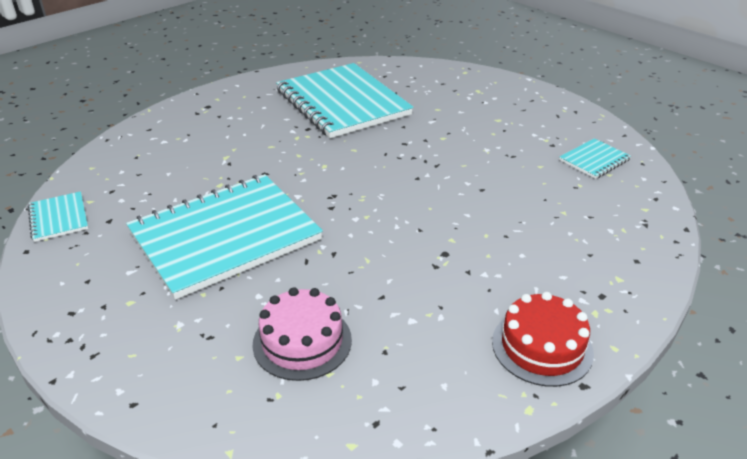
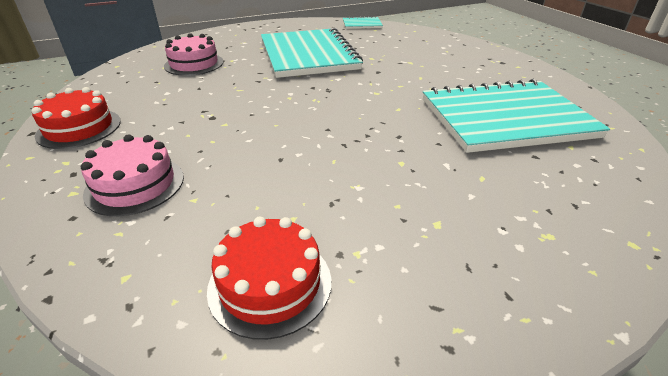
camera: 110 degrees right, 0 degrees up
turquoise notebook [559,138,631,179] -> red cake [207,216,331,340]
none -> pink cake [81,134,184,216]

